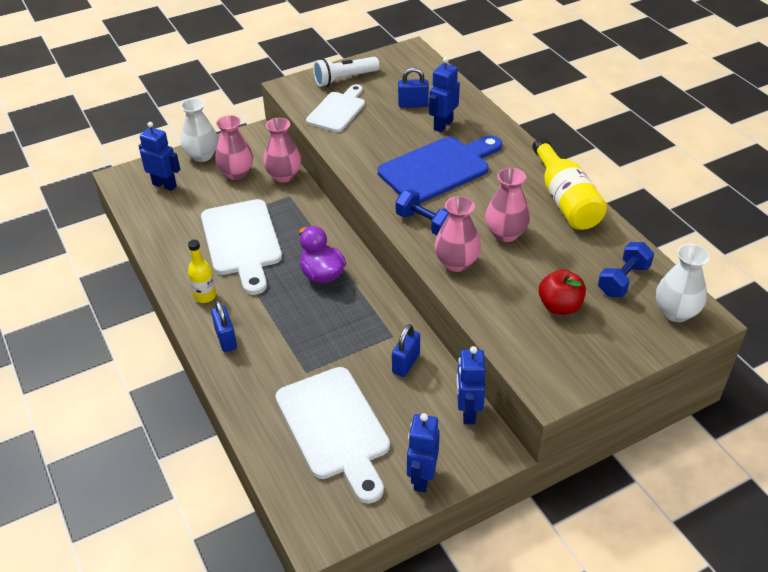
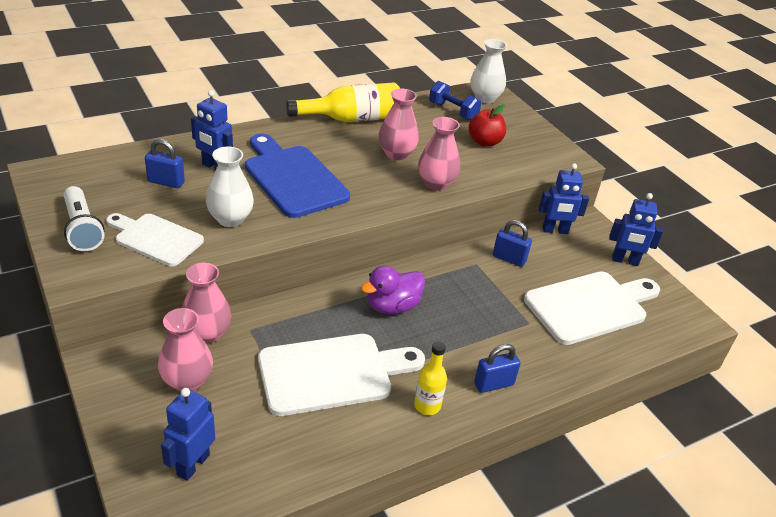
camera: 95 degrees left, 5 degrees down
white vase [181,98,218,162] -> white vase moved to [206,146,254,227]
blue dumbbell [396,190,449,235] -> none
blue padlock [398,67,429,108] -> blue padlock turned 75 degrees counterclockwise [145,139,185,188]

